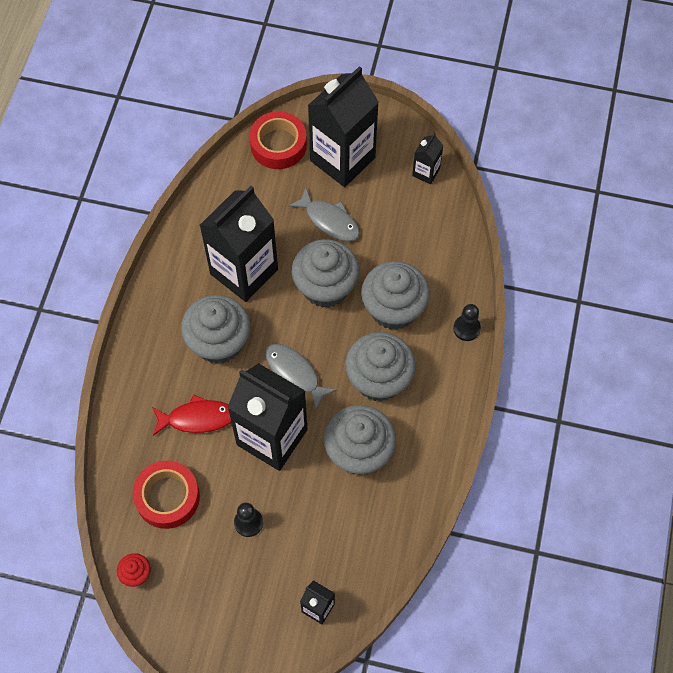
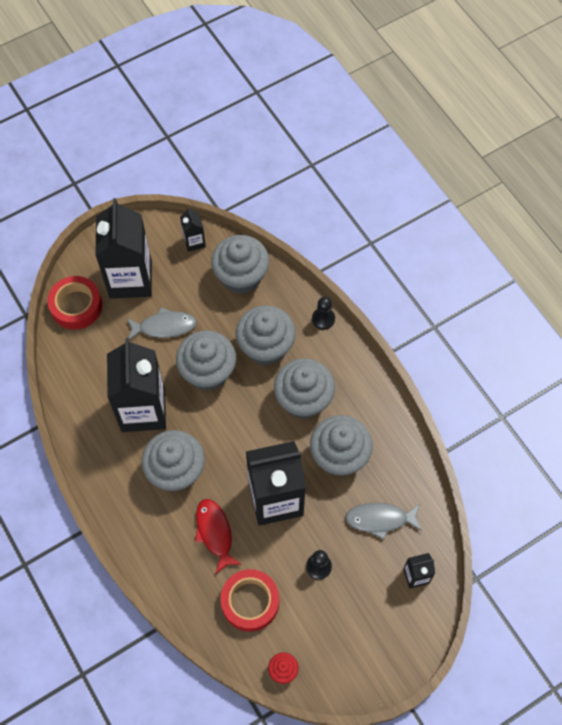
camera: 45 degrees left, 0 degrees up
red fish [152,394,231,436] -> red fish turned 60 degrees counterclockwise [195,499,242,574]
grey fish [266,344,337,409] -> grey fish moved to [345,503,422,540]
none -> grey cupcake [211,235,269,294]

